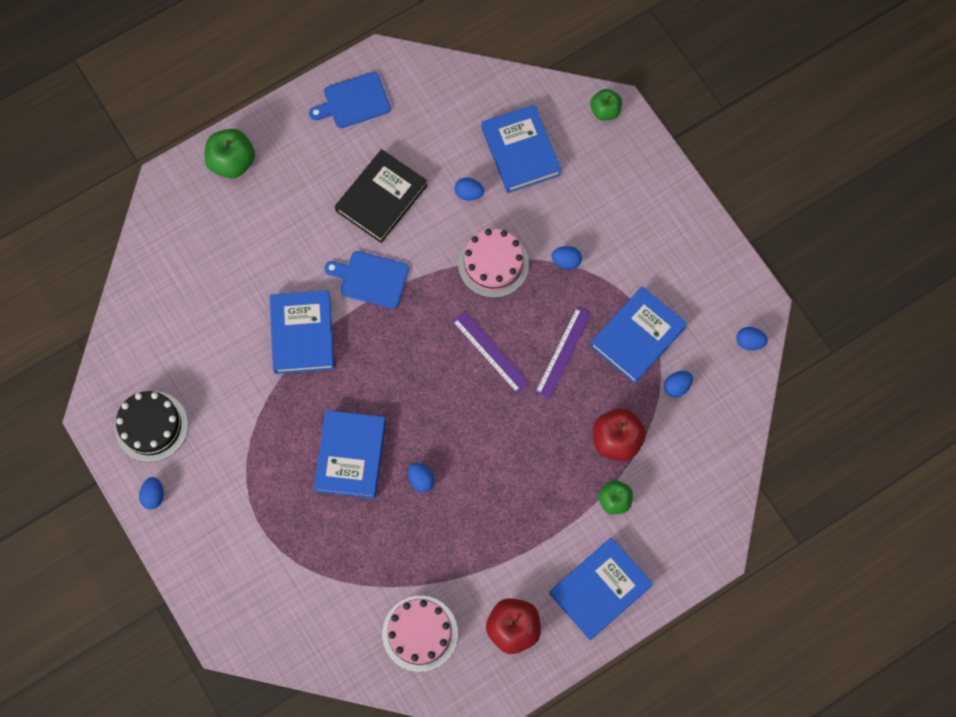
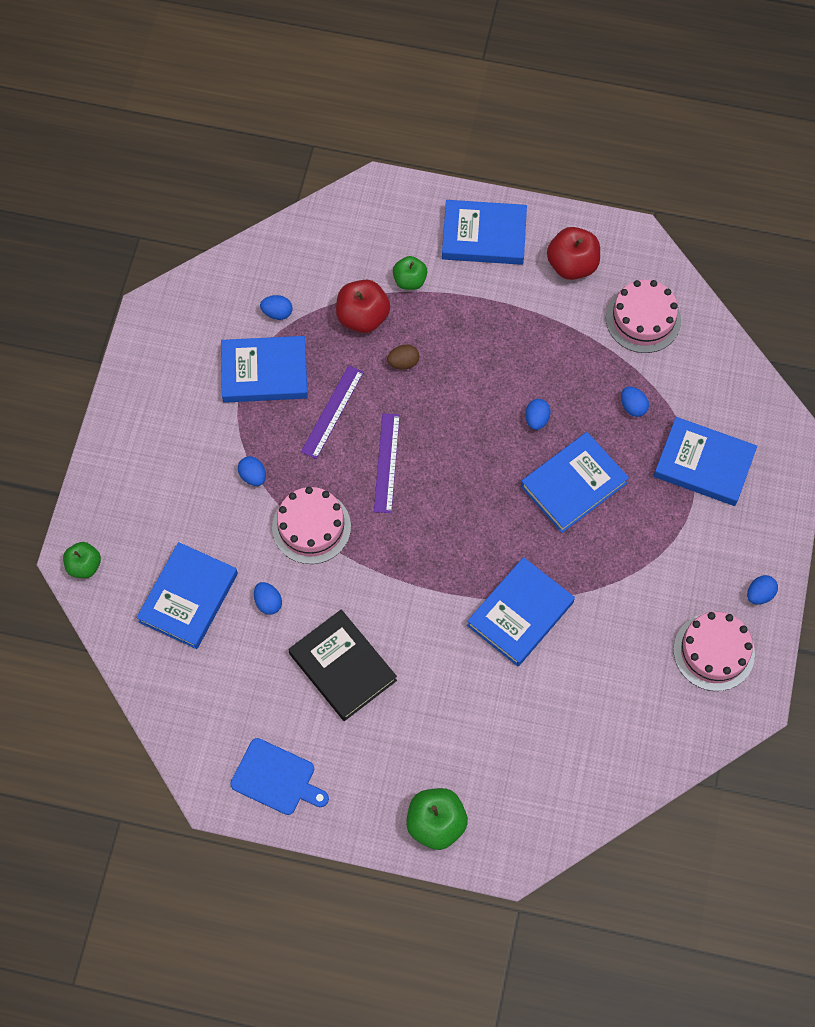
camera: 135 degrees left, 5 degrees down
black cake [115,391,188,462] -> pink cake [673,612,755,691]
blue cutting board [324,251,409,309] -> none
black book [335,149,428,243] -> black book turned 60 degrees clockwise [289,609,397,721]
purple ruler [535,307,591,399] -> purple ruler turned 45 degrees counterclockwise [301,365,364,459]
blue egg [736,327,768,350] -> blue egg moved to [621,386,649,417]
none -> brown egg [387,345,420,369]
none -> blue book [654,417,757,506]

